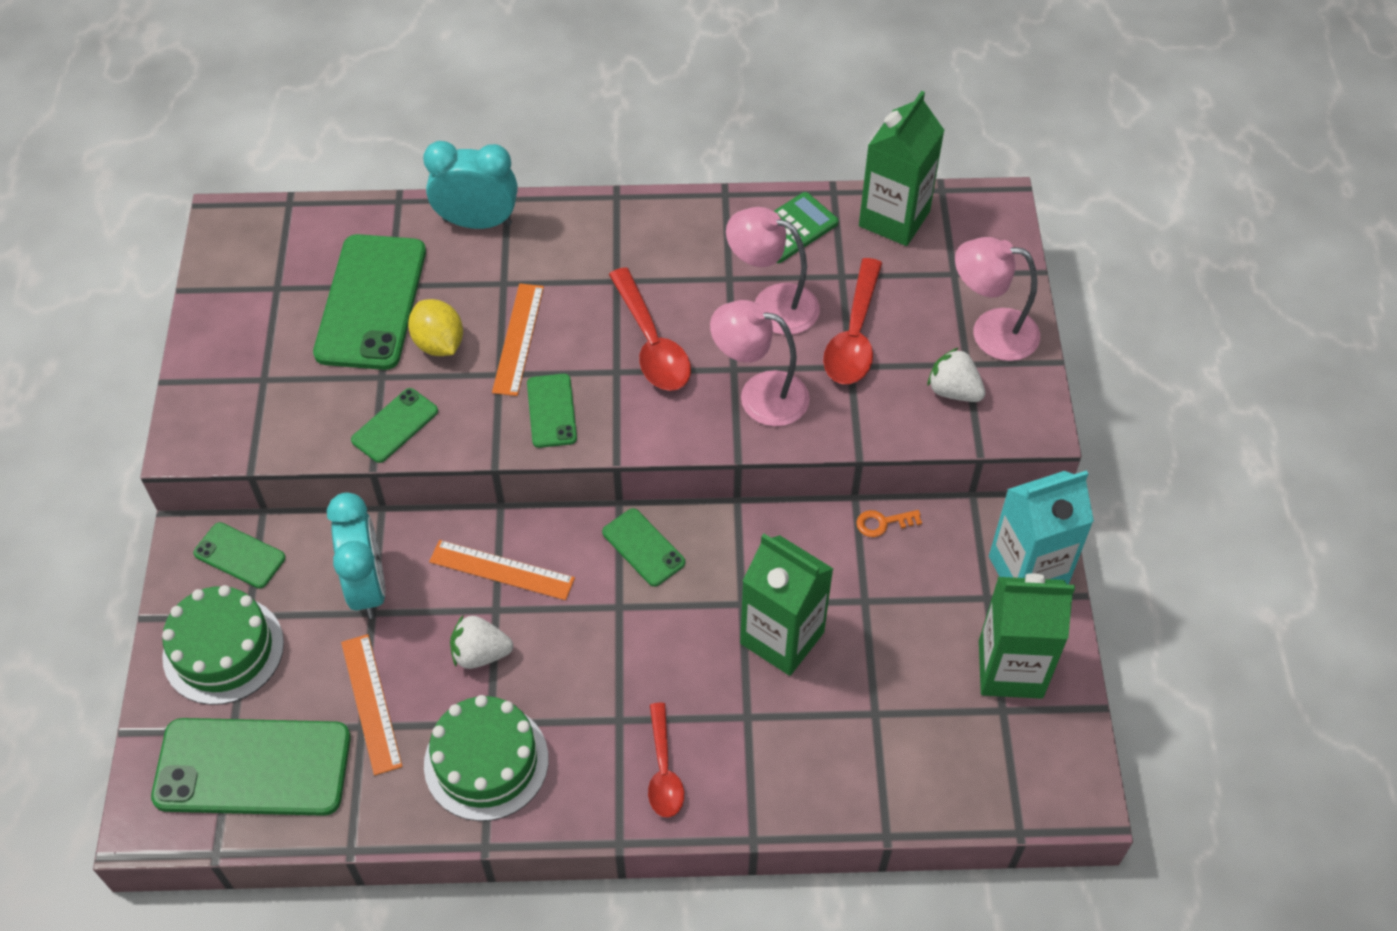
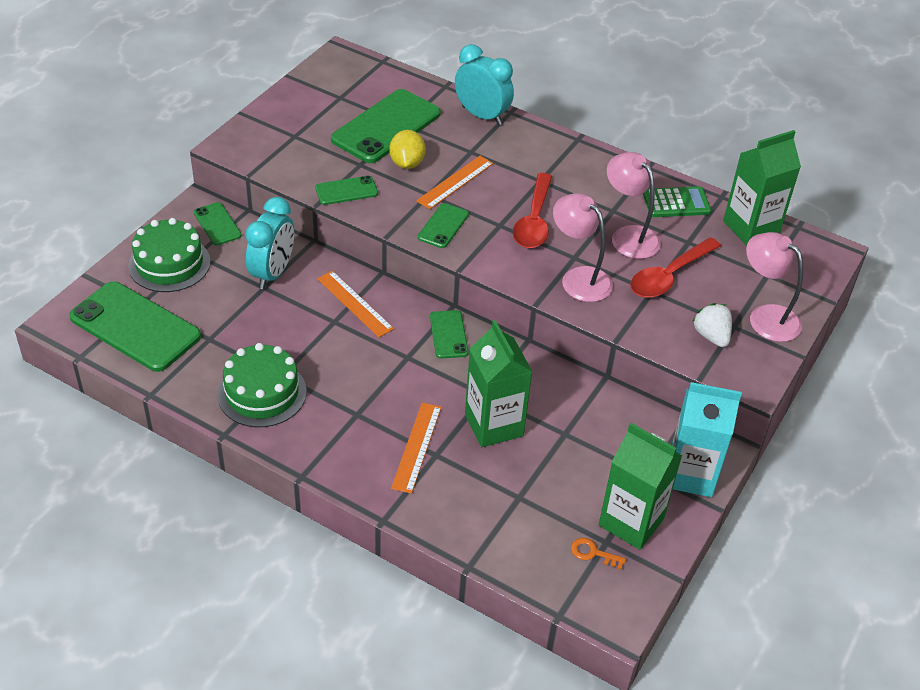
camera: 30 degrees right, 10 degrees down
orange ruler [341,634,402,775] -> orange ruler moved to [391,403,442,494]
white strawberry [450,615,513,669] -> none
red spoon [648,703,684,818] -> none
orange key [856,510,922,537] -> orange key moved to [571,538,626,570]

